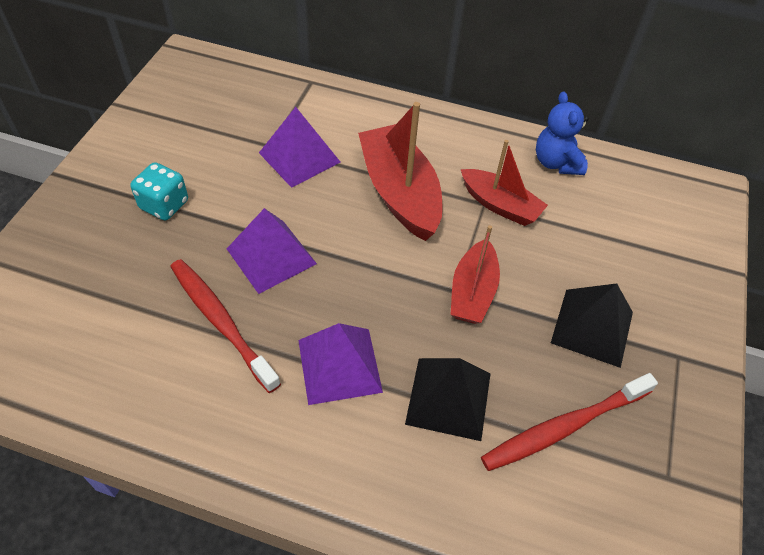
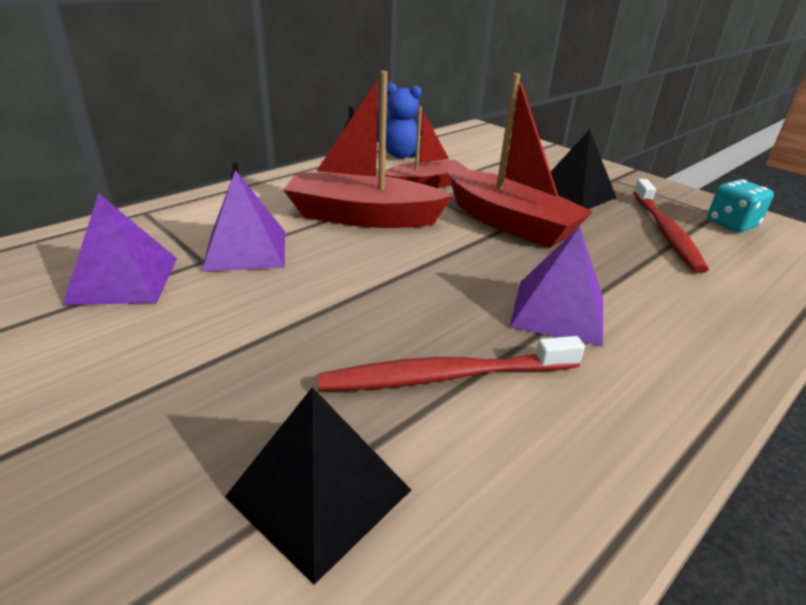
camera: 60 degrees left, 20 degrees down
turquoise dice [130,162,188,221] -> turquoise dice moved to [707,179,774,232]
purple pyramid [227,208,317,294] -> purple pyramid moved to [62,193,177,305]
black pyramid [405,358,491,441] -> black pyramid moved to [225,387,411,585]
red boat [451,225,500,324] -> red boat [447,73,593,248], size x1.58

